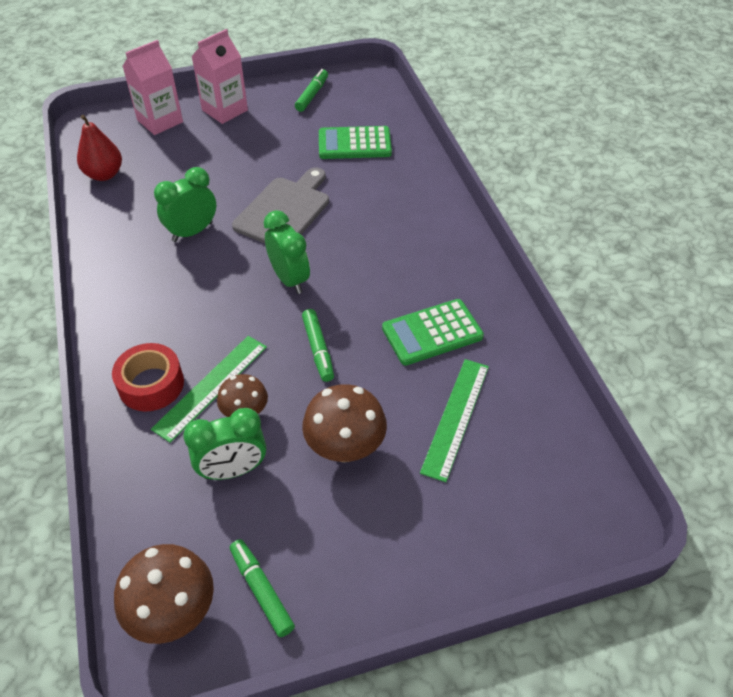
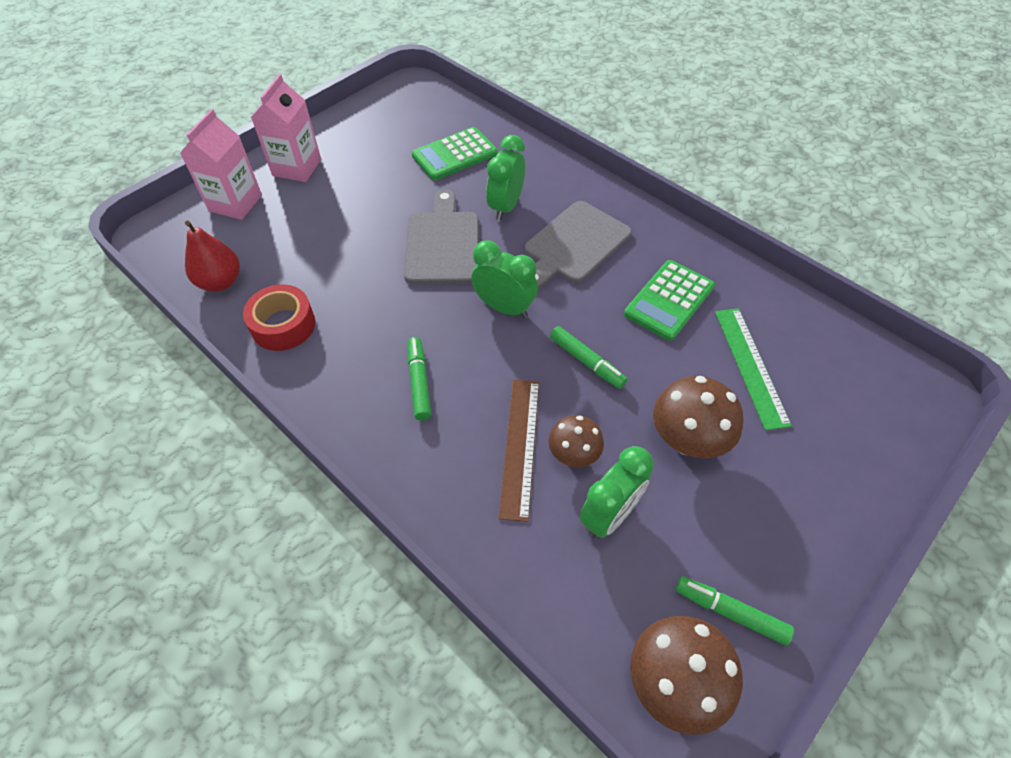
camera: 30 degrees left, 5 degrees up
red tape [112,343,184,412] -> red tape moved to [243,284,315,351]
green ruler [151,336,267,443] -> brown ruler [498,380,539,522]
green clock [154,167,216,242] -> green clock moved to [486,135,525,221]
green marker [295,69,328,112] -> green marker moved to [408,337,431,421]
none -> grey cutting board [525,201,632,290]

